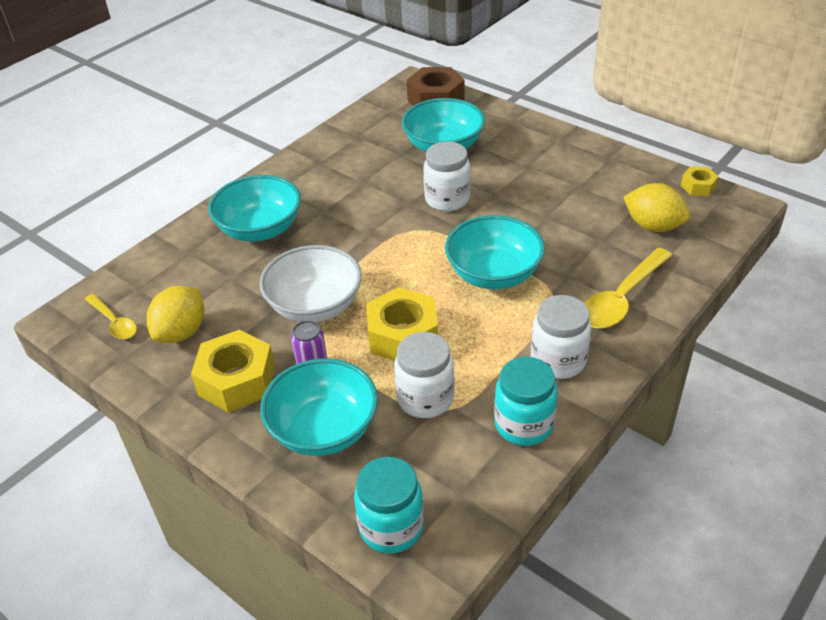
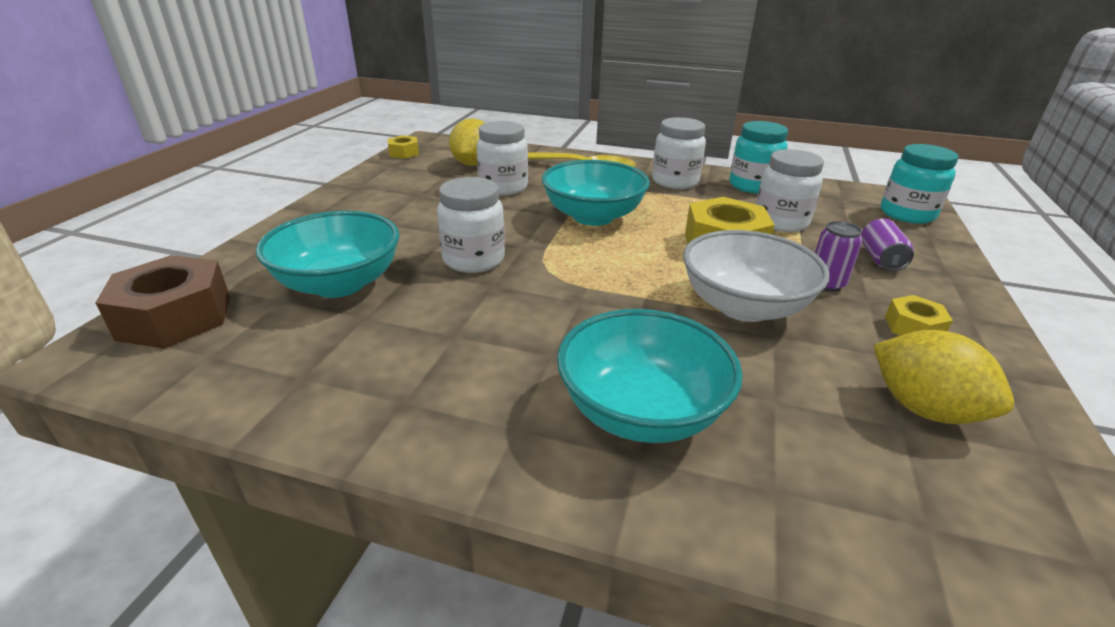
camera: 115 degrees left, 10 degrees down
yellow spoon [85,294,137,339] -> none
yellow lemon [147,286,204,343] -> yellow lemon turned 45 degrees clockwise [873,330,1014,424]
yellow nut [191,330,275,412] -> yellow nut [885,295,953,336], size x0.52
turquoise bowl [260,359,378,456] -> purple can [861,218,914,271]
none -> white jar [477,121,528,195]

